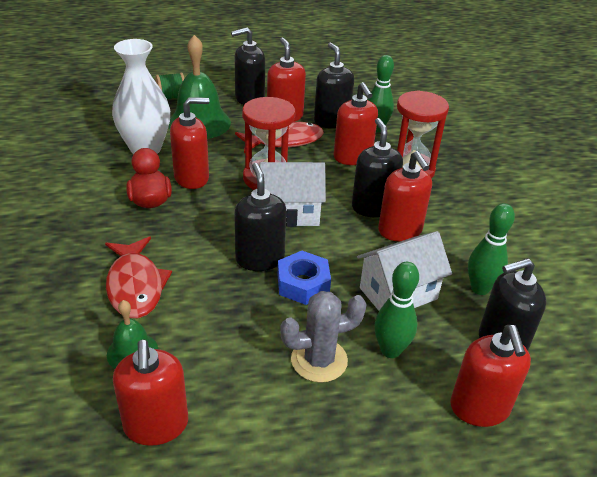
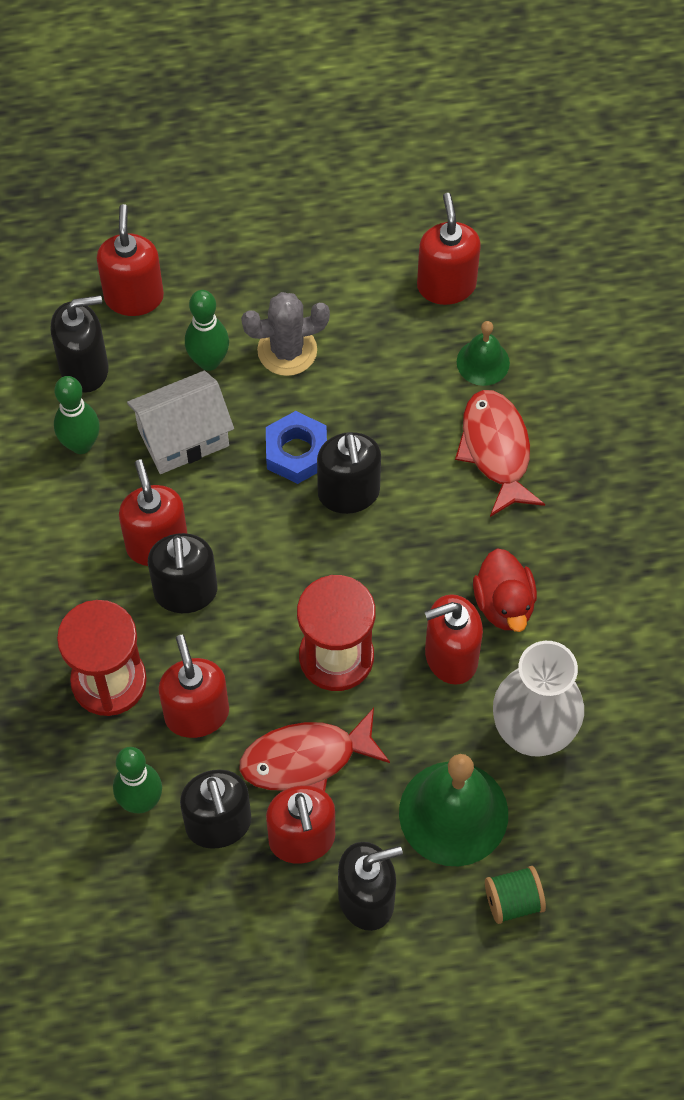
camera: 175 degrees left, 25 degrees up
white house [260,162,326,227] -> none

